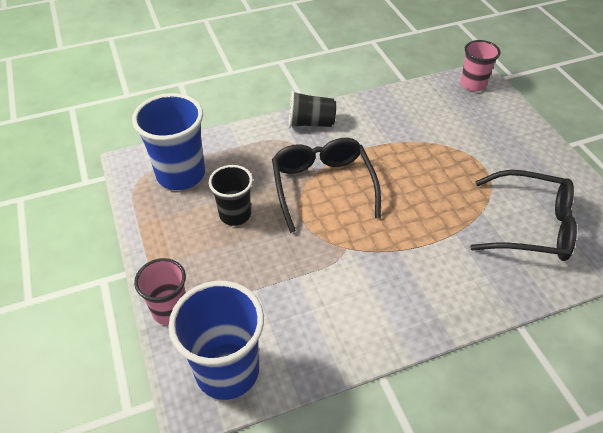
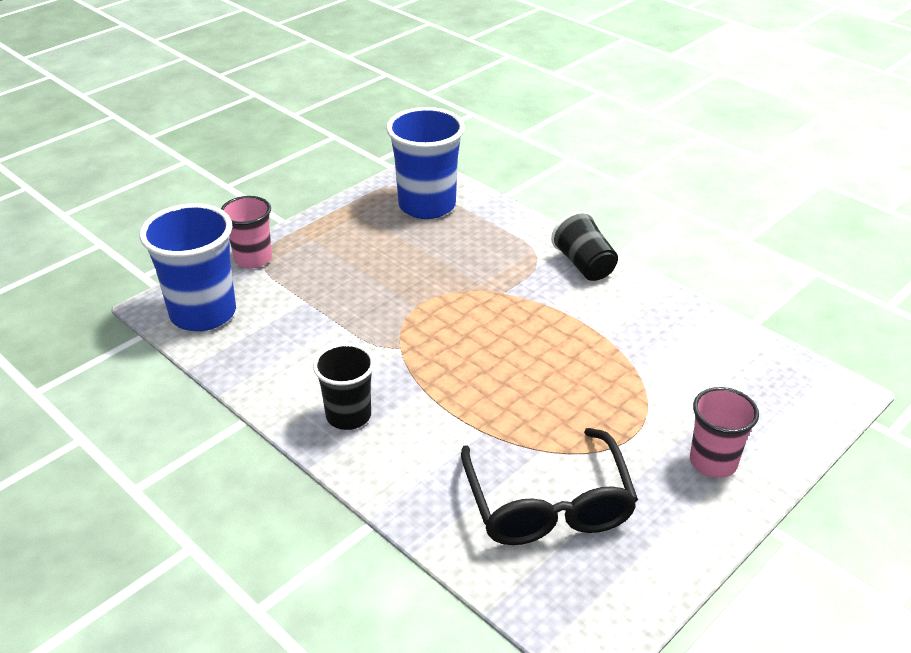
camera: 65 degrees right, 10 degrees down
black cup [209,165,253,226] -> black cup moved to [313,343,375,430]
black glasses [272,138,381,233] -> none
pink cup [460,40,501,92] -> pink cup moved to [690,387,759,478]

